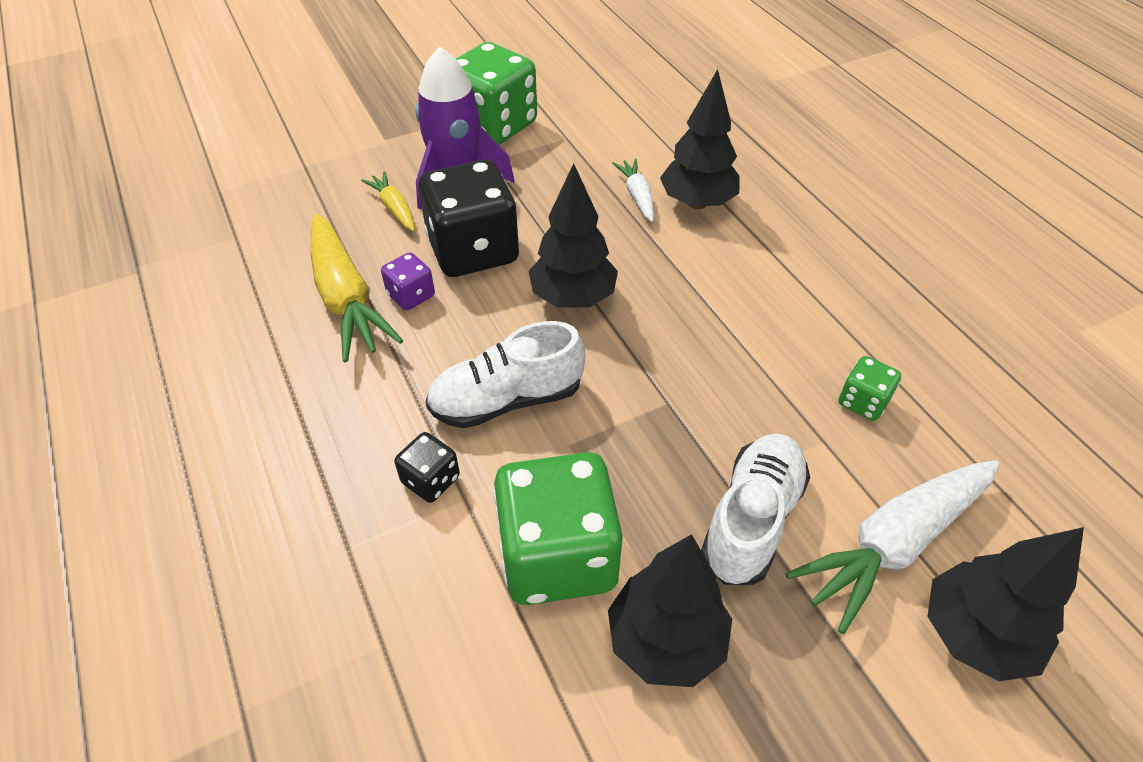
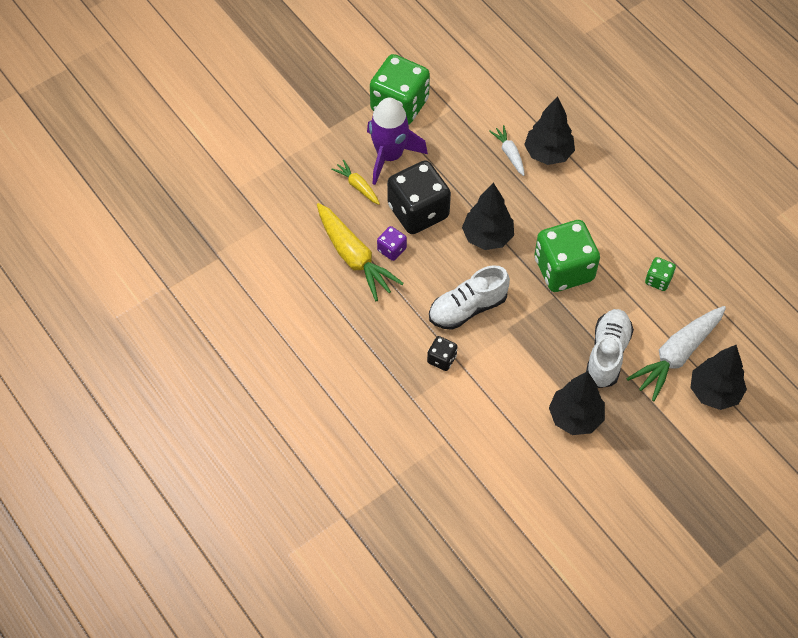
camera: 10 degrees left, 10 degrees up
green dice [493,452,623,605] -> green dice moved to [534,220,600,292]

